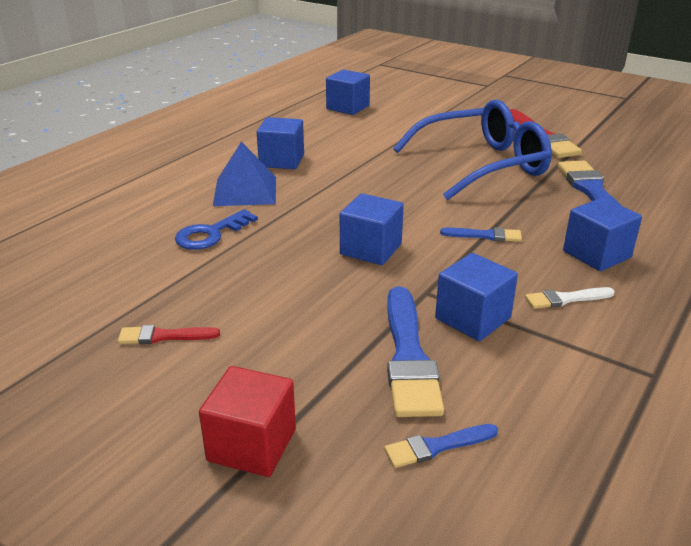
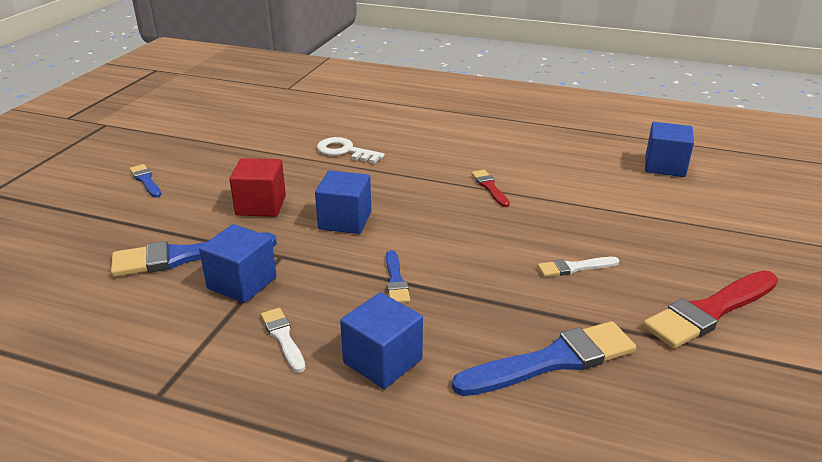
camera: 75 degrees right, 0 degrees up
red brush [118,325,220,344] -> red brush moved to [471,170,510,207]
blue key [175,209,258,250] -> white key [317,137,384,164]
red cube [199,366,296,477] -> red cube moved to [229,158,286,217]
blue pyramid [213,142,276,206] -> none
blue cube [257,117,304,169] -> none
blue brush [384,424,498,468] -> blue brush moved to [129,164,161,197]
blue glasses [393,99,552,200] -> white brush [537,257,619,277]

